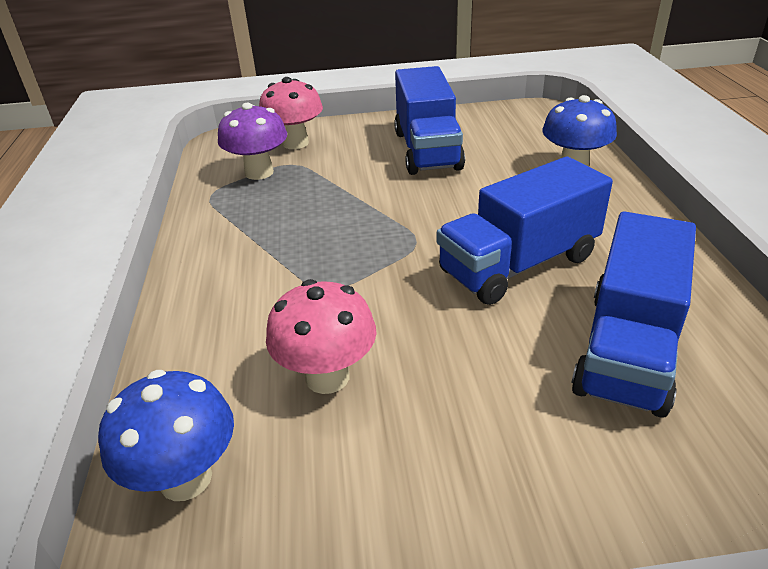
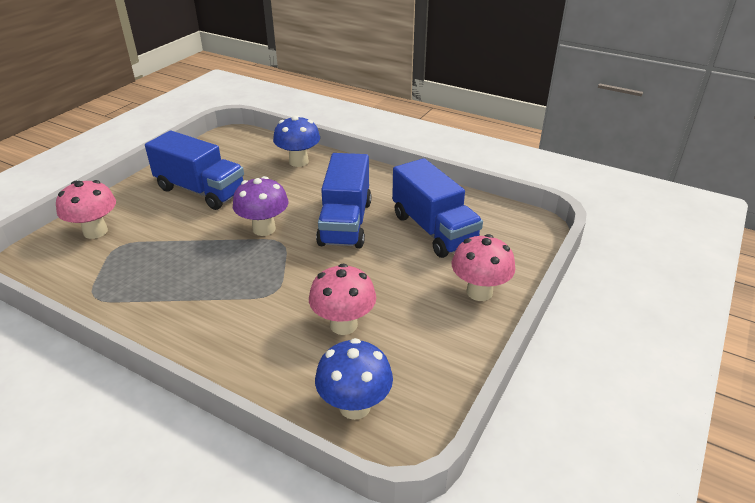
camera: 55 degrees left, 0 degrees up
purple mushroom [218,103,287,180] -> purple mushroom moved to [233,176,289,236]
none -> pink mushroom [452,234,515,301]

